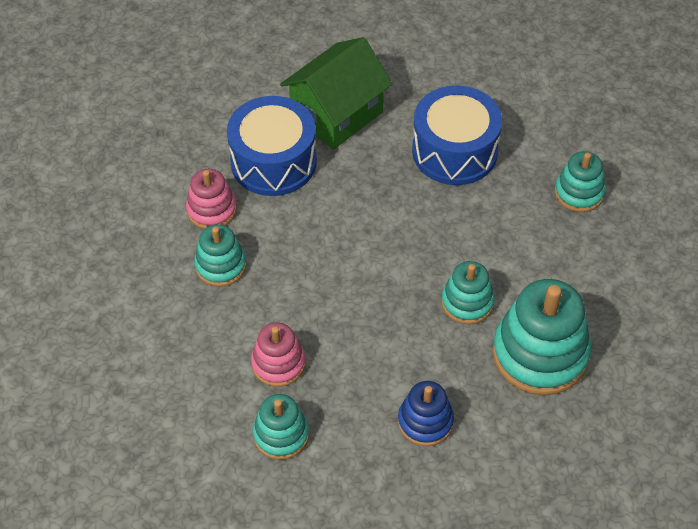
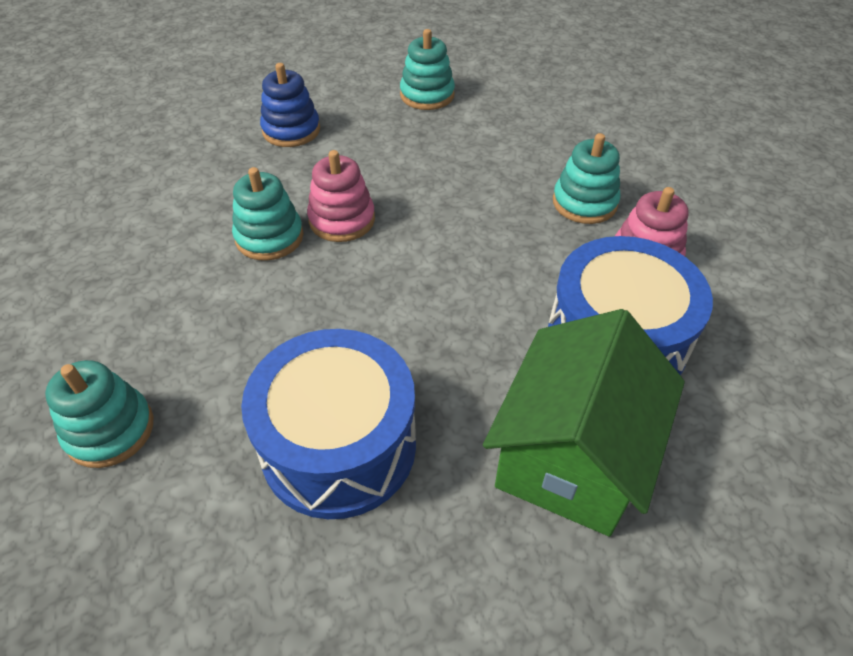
camera: 160 degrees right, 5 degrees down
pink stacking toy [251,323,305,387] -> pink stacking toy moved to [307,150,375,242]
turquoise stacking toy [492,279,591,395] -> none

